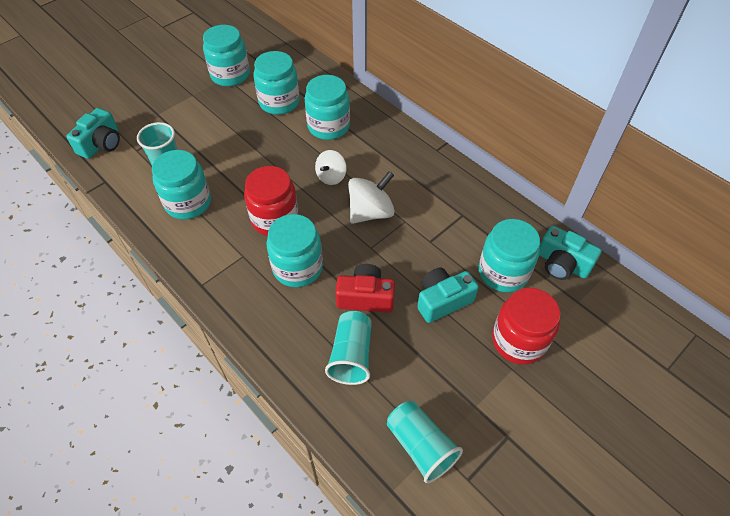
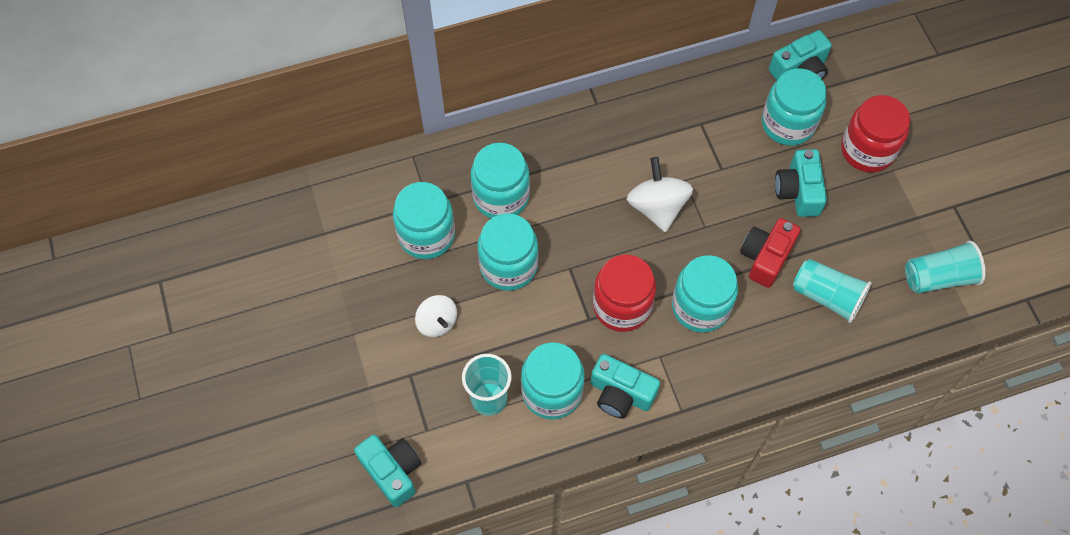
camera: 65 degrees left, 10 degrees up
turquoise jar [203,25,250,87] -> turquoise jar moved to [477,213,538,291]
white spinning top [315,150,346,185] -> white spinning top moved to [415,295,457,337]
none -> turquoise camera [591,354,660,419]

